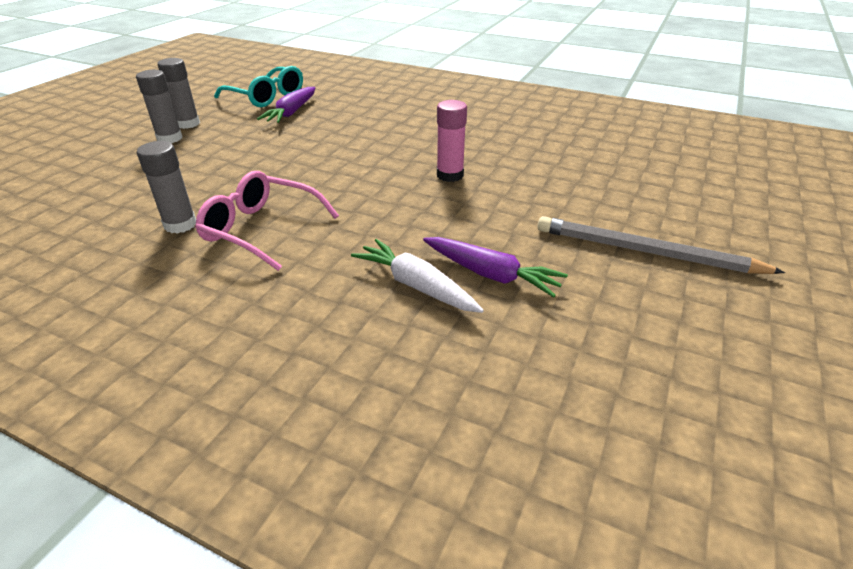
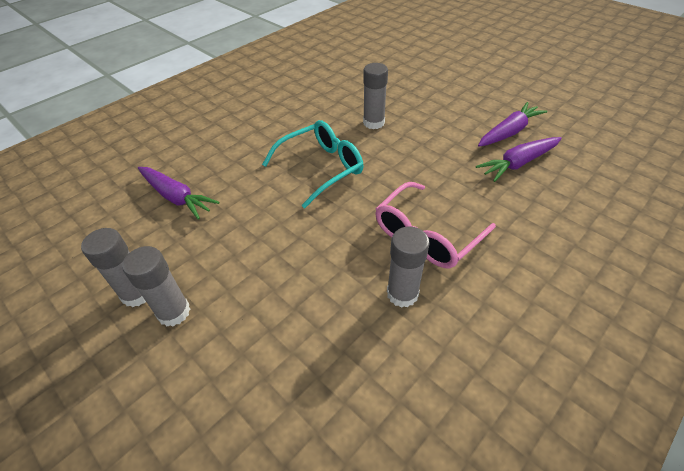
camera: 70 degrees left, 10 degrees up
turquoise glasses [214,66,303,107] -> turquoise glasses moved to [262,120,363,208]
white carrot [351,239,484,313] -> purple carrot [476,137,562,182]
pink glue stick [437,100,467,182] -> grey glue stick [363,63,388,129]
grey pencil [538,216,785,274] -> none

